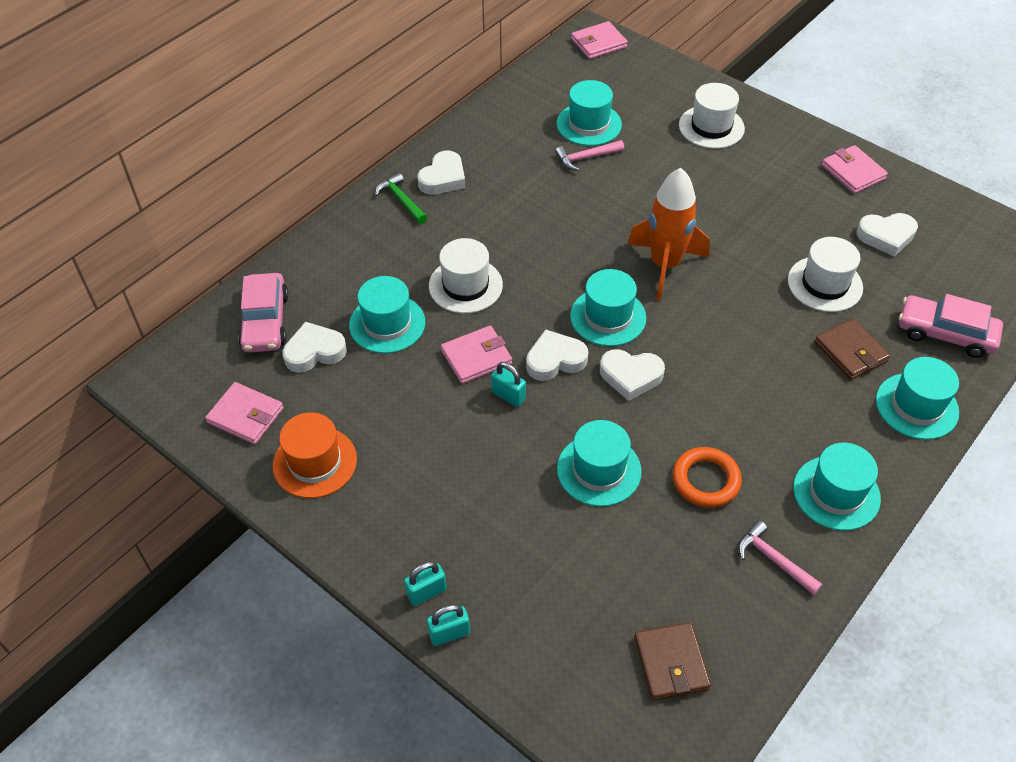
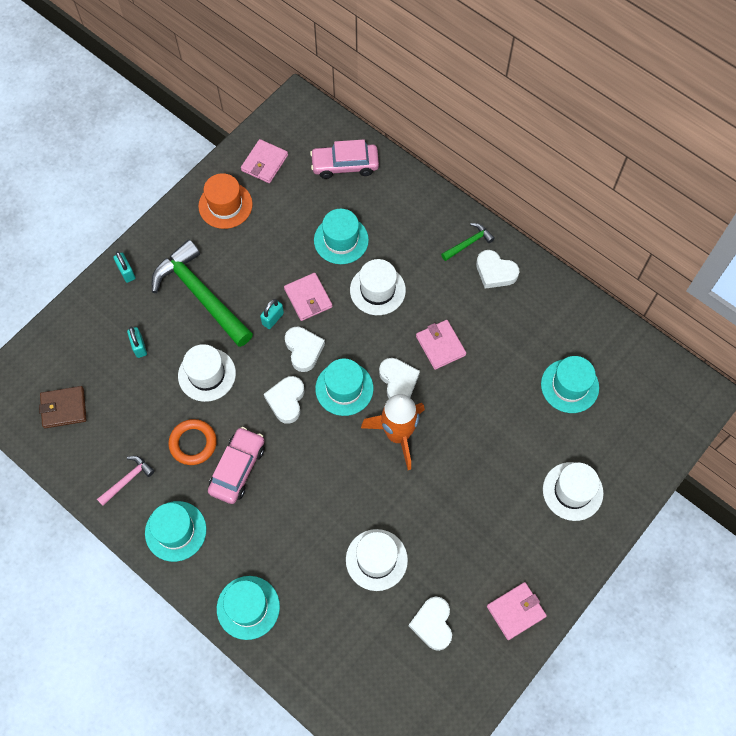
camera: 90 degrees right, 15 degrees up
white heart [282,322,347,373] -> white heart moved to [379,358,420,398]
turquoise padlock [427,604,470,646] -> turquoise padlock moved to [127,327,147,358]
pink hammer [555,140,624,171] -> none
turquoise hat [557,420,642,506] -> white hat [178,344,236,402]
pink wallet [571,21,628,59] -> pink wallet moved to [416,320,466,370]
brown wallet [815,319,890,380] -> none
pink car [899,294,1003,358] -> pink car moved to [208,427,265,504]
none -> green hammer [152,240,253,347]

